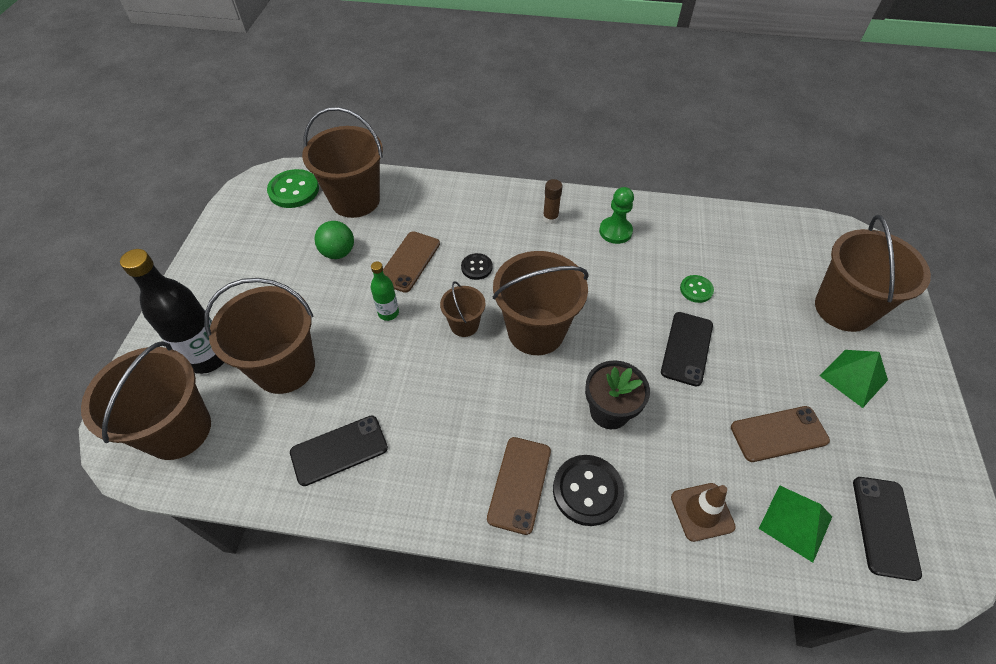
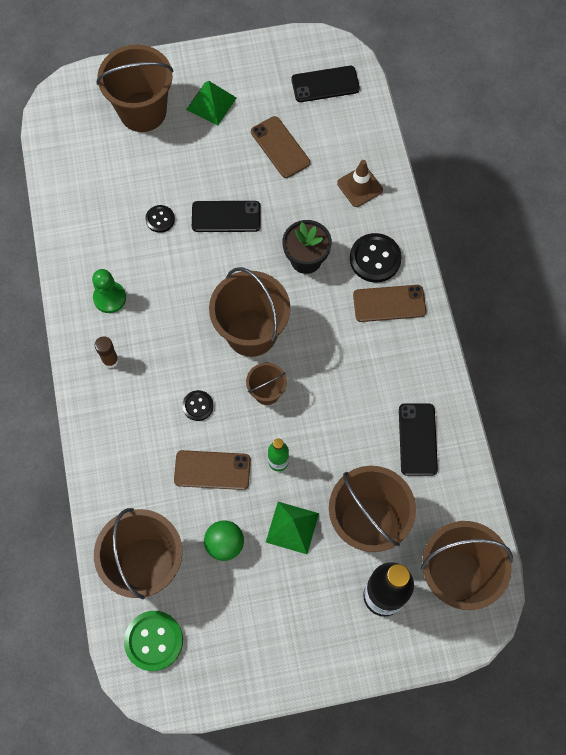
camera: 110 degrees left, 15 degrees up
black phone [290,416,388,486] -> black phone turned 45 degrees clockwise [399,403,438,476]
green button [680,275,714,303] -> black button [145,205,175,233]
green pyramid [759,485,832,563] -> green pyramid moved to [266,502,319,554]

